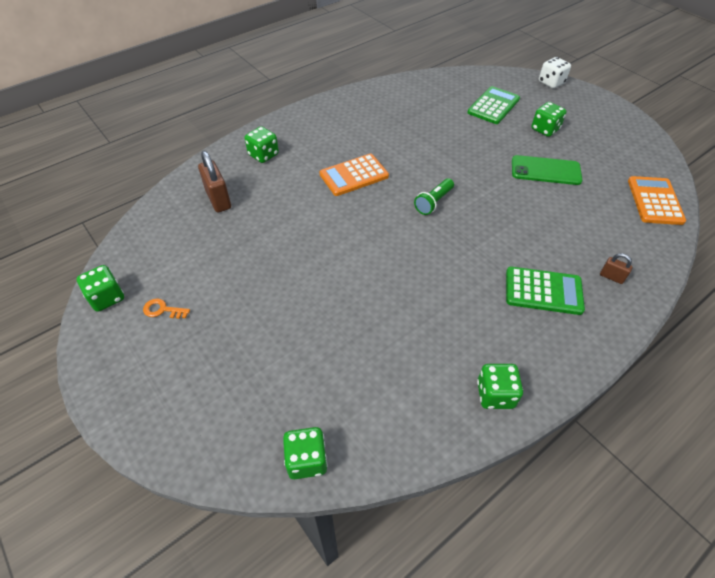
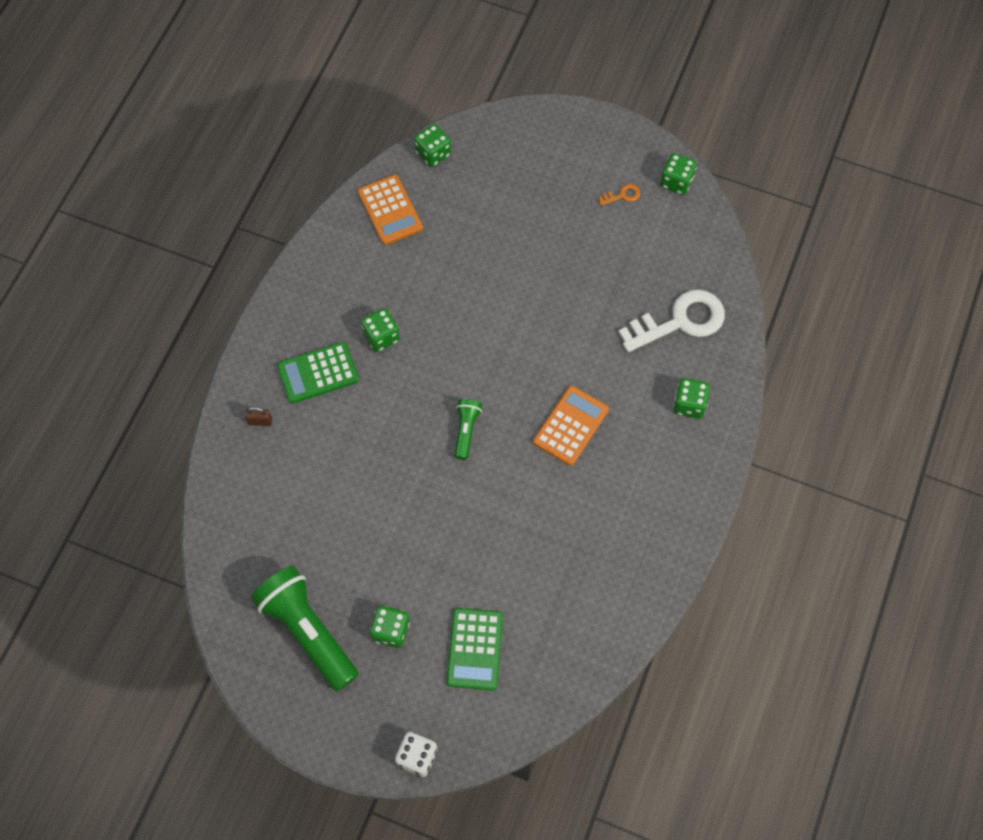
camera: 150 degrees right, 15 degrees up
brown padlock [198,151,231,212] -> white key [618,290,725,352]
green dice [477,364,523,409] -> green dice moved to [361,308,400,352]
green phone [512,155,582,185] -> none
orange calculator [628,176,686,225] -> orange calculator moved to [358,175,423,245]
none -> green flashlight [251,566,359,691]

